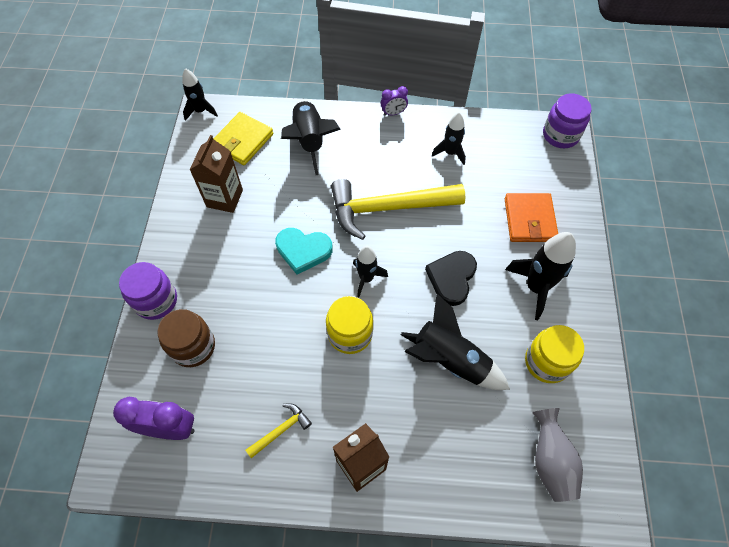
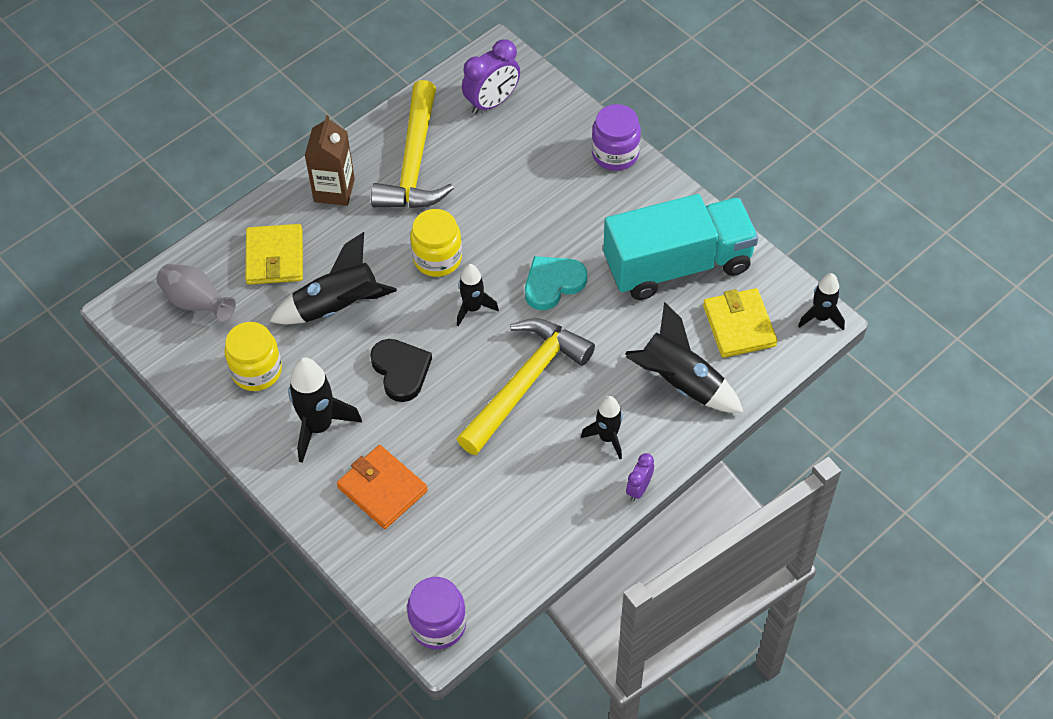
camera: 135 degrees right, 5 degrees down
brown jar [158,309,215,367] -> none
brown carton [190,135,243,213] -> turquoise truck [603,194,758,300]
yellow hammer [246,403,312,458] -> yellow hammer [371,80,454,208], size x2.35
black rocket [432,112,466,165] -> black rocket moved to [581,396,623,459]
none -> yellow wallet [245,224,303,285]

